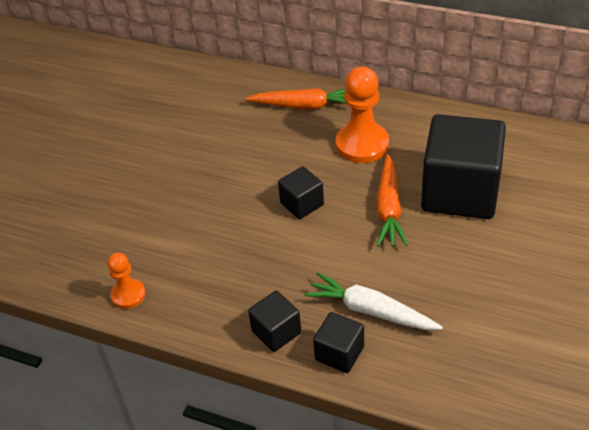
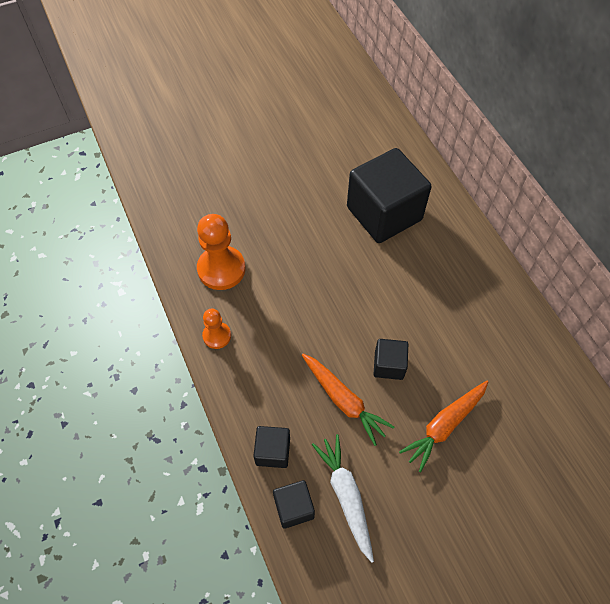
camera: 40 degrees right, 15 degrees up
orange carrot [246,88,346,109] -> orange carrot moved to [302,354,394,446]
orange pawn [336,67,389,163] -> orange pawn moved to [197,214,246,290]
black cube [421,114,506,219] -> black cube moved to [347,148,432,243]

